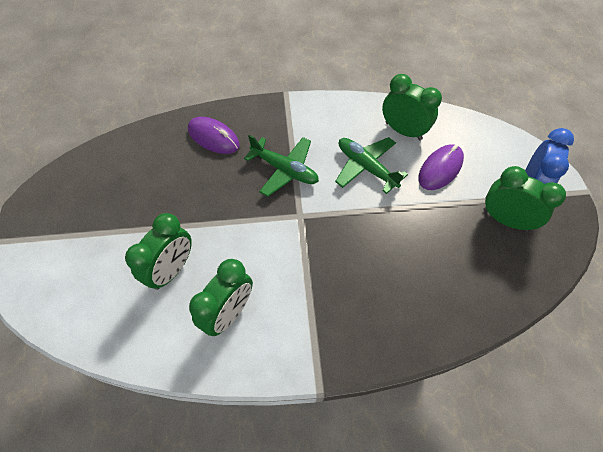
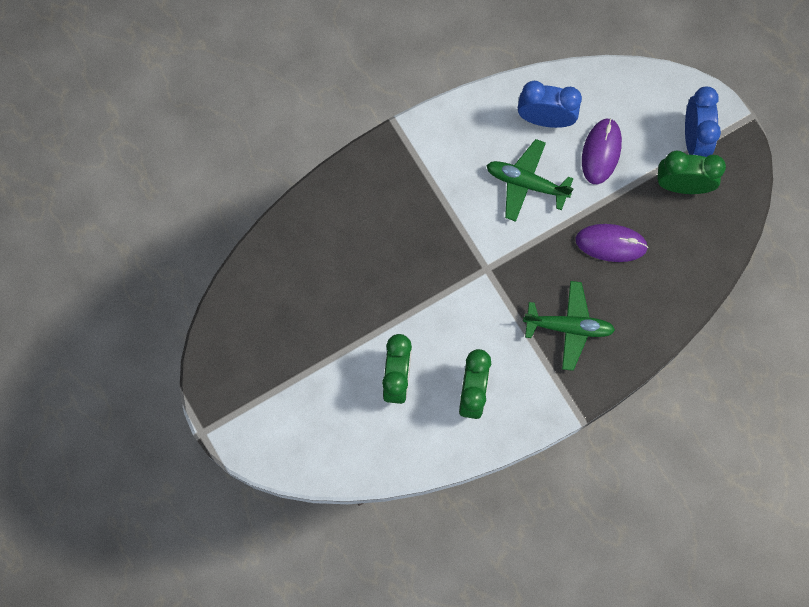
camera: 25 degrees left, 15 degrees up
purple mouse [188,117,240,154] -> purple mouse moved to [575,224,648,262]
green plane [244,135,319,197] -> green plane moved to [523,281,615,371]
green clock [382,74,442,140] -> blue clock [518,81,582,128]

